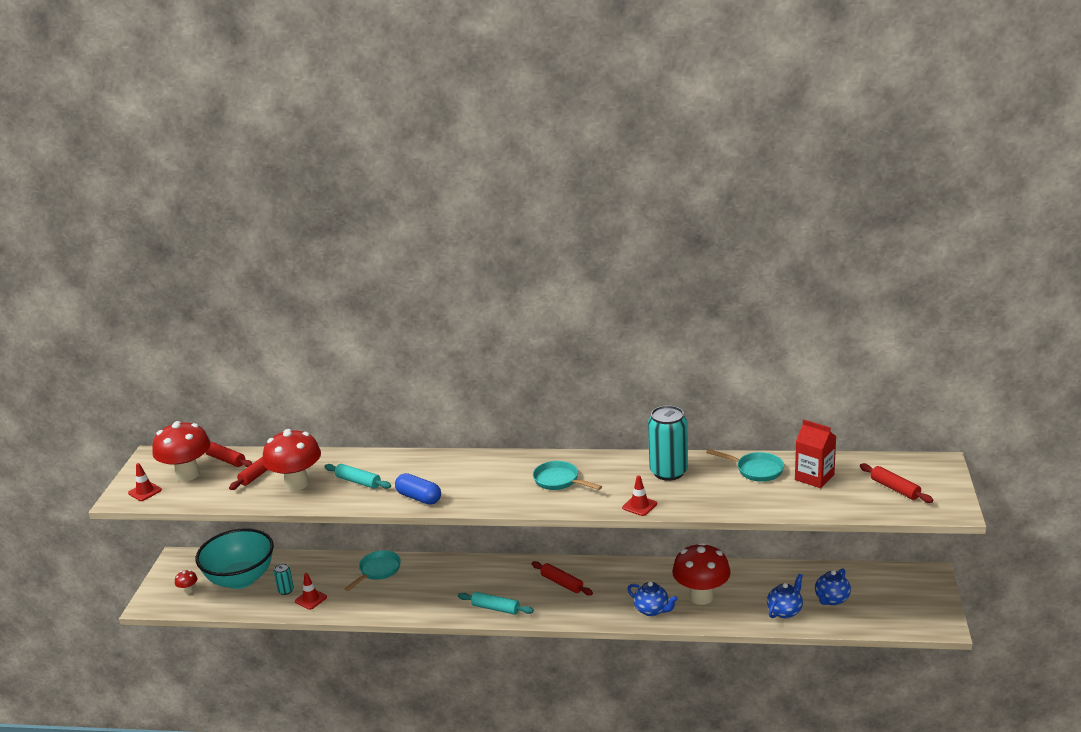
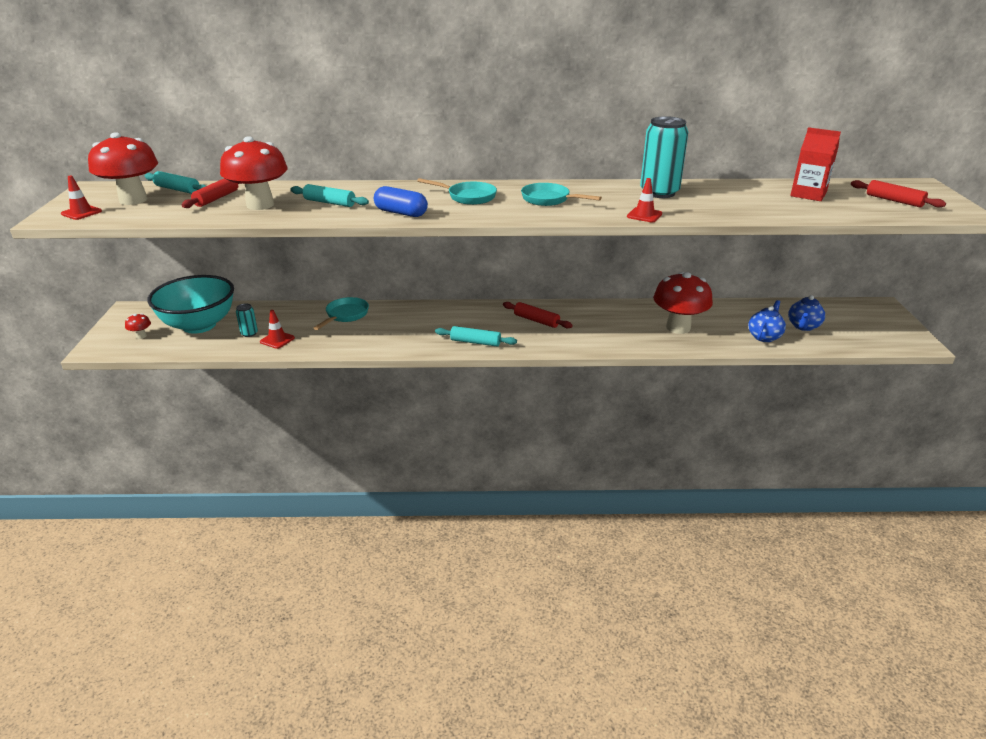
camera: 10 degrees left, 5 degrees up
red rolling pin [205,442,253,467] -> turquoise rolling pin [144,171,206,194]
blue teapot [628,581,678,616] -> none
turquoise pan [706,449,784,482] -> turquoise pan moved to [417,178,497,205]

